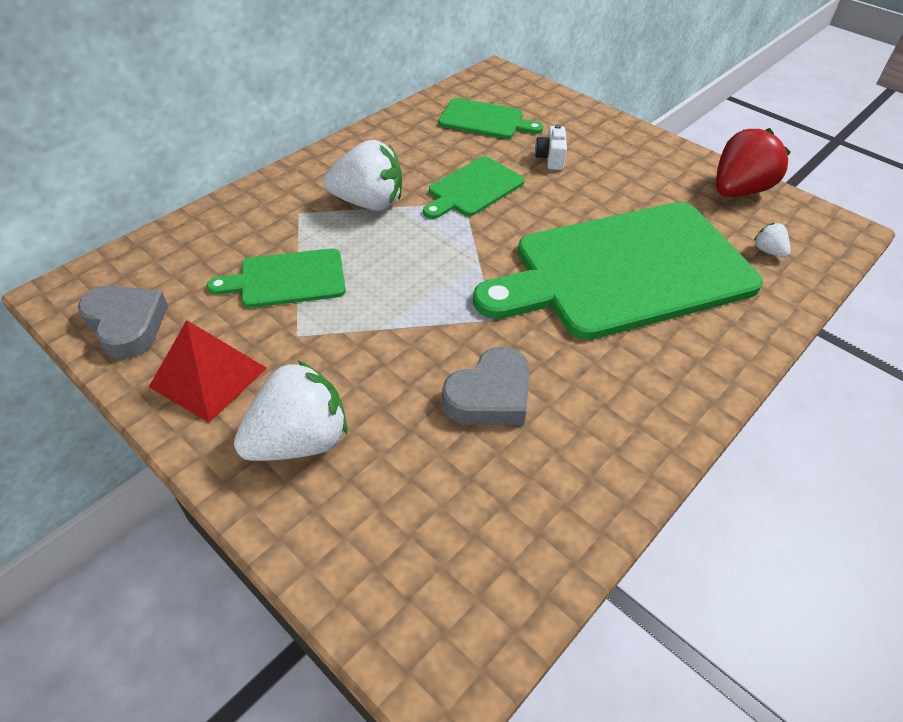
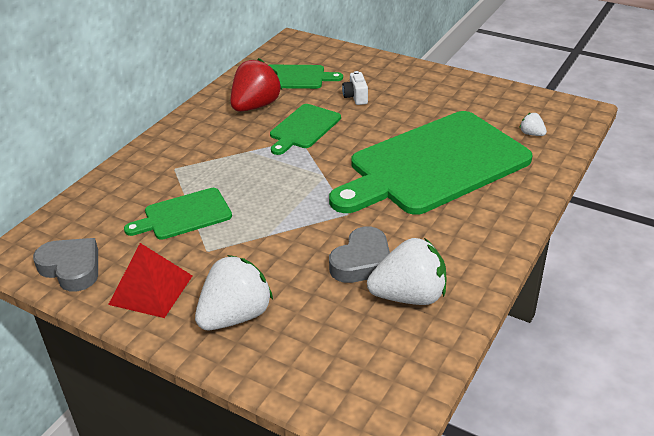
camera: 10 degrees left, 10 degrees down
white strawberry [323,140,402,211] -> white strawberry moved to [367,238,447,305]
red strawberry [716,128,791,197] -> red strawberry moved to [230,58,282,112]

